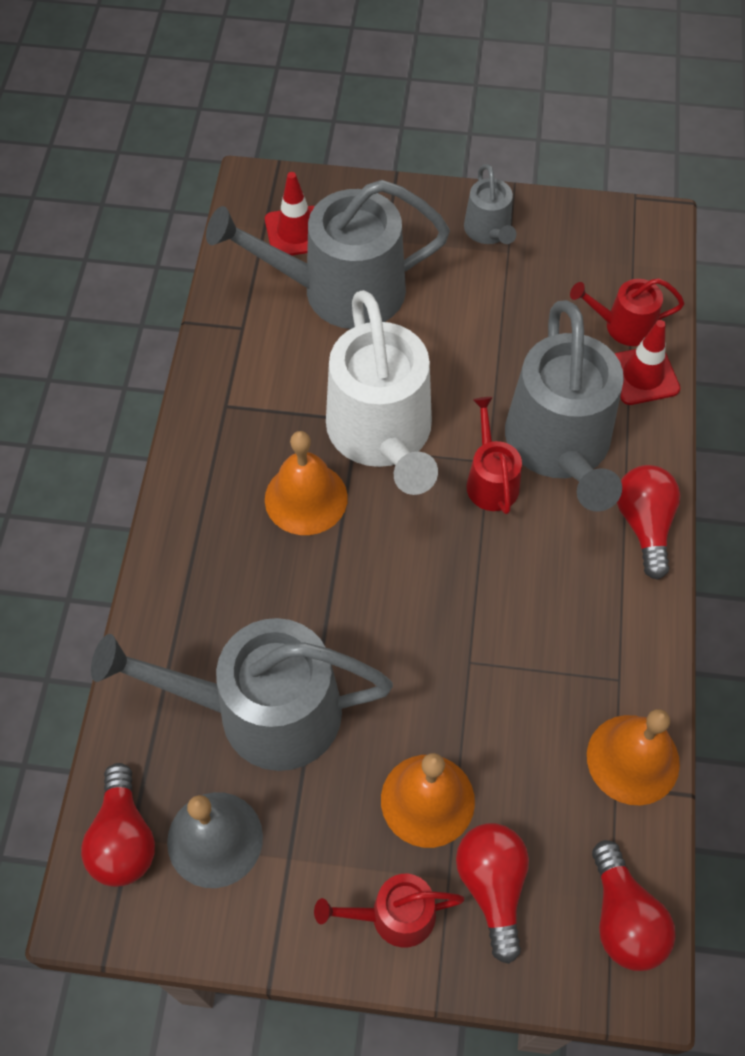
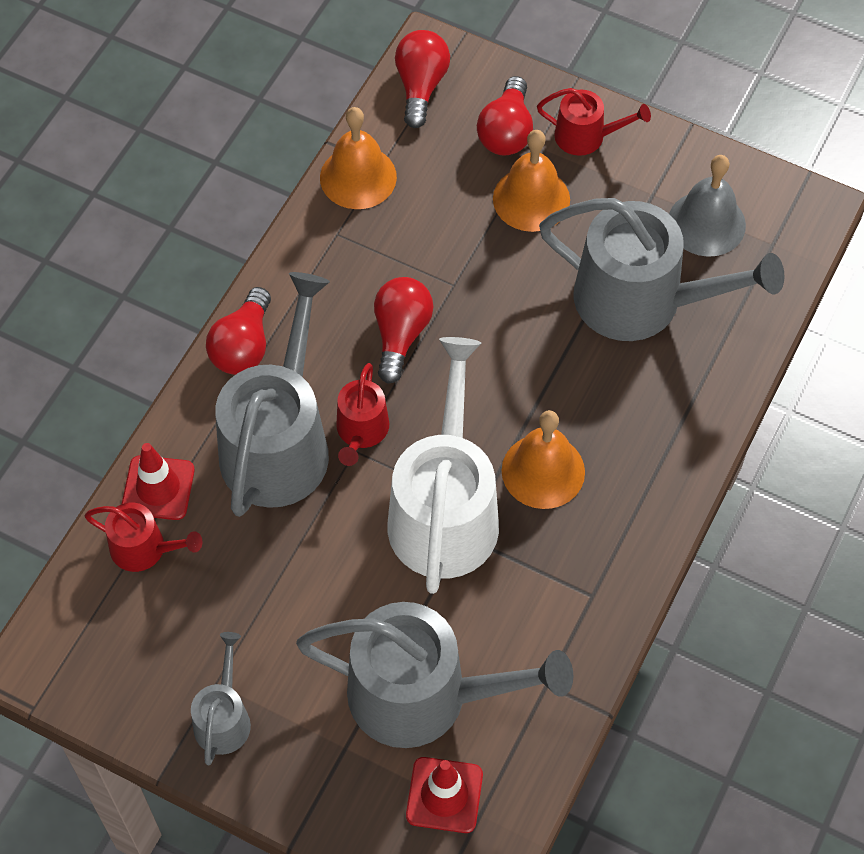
camera: 160 degrees left, 0 degrees up
red light bulb [81,763,155,887] -> red light bulb moved to [374,277,434,384]

